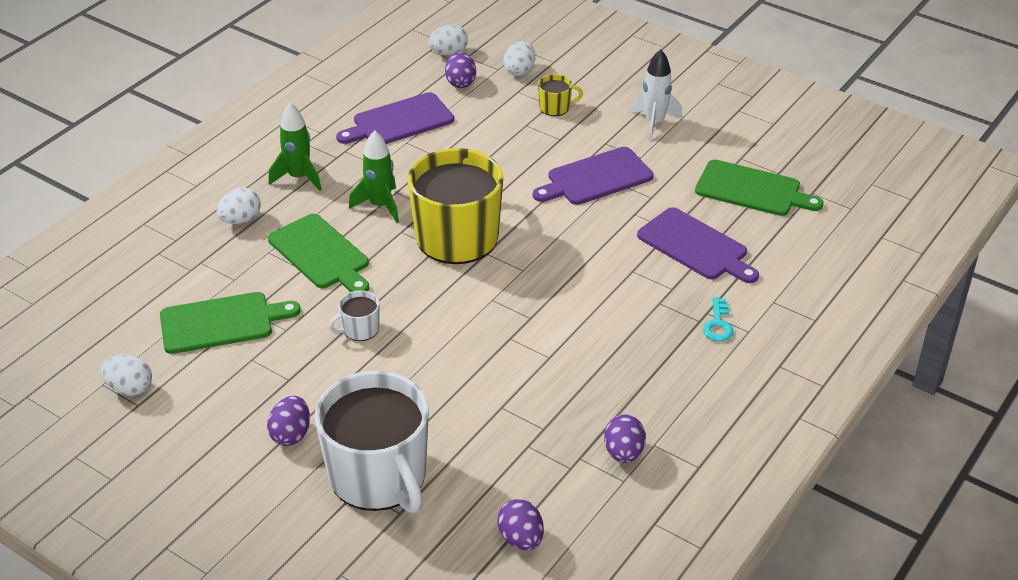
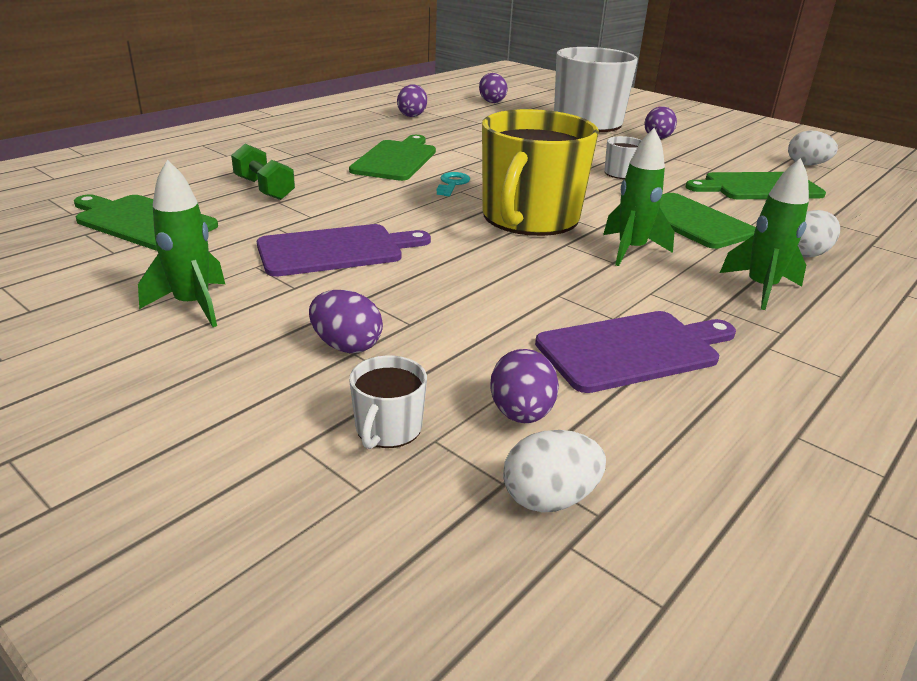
camera: 175 degrees left, 10 degrees down
white egg [503,41,535,76] -> white mug [349,355,427,449]
yellow mug [538,74,583,116] -> purple egg [309,290,383,353]
white rocket [631,49,683,141] -> green rocket [138,160,225,327]
purple cutting board [637,207,759,283] -> green dumbbell [231,144,295,200]
turquoise key [703,297,734,341] -> turquoise key moved to [437,172,470,196]
none -> green cutting board [349,135,436,181]

